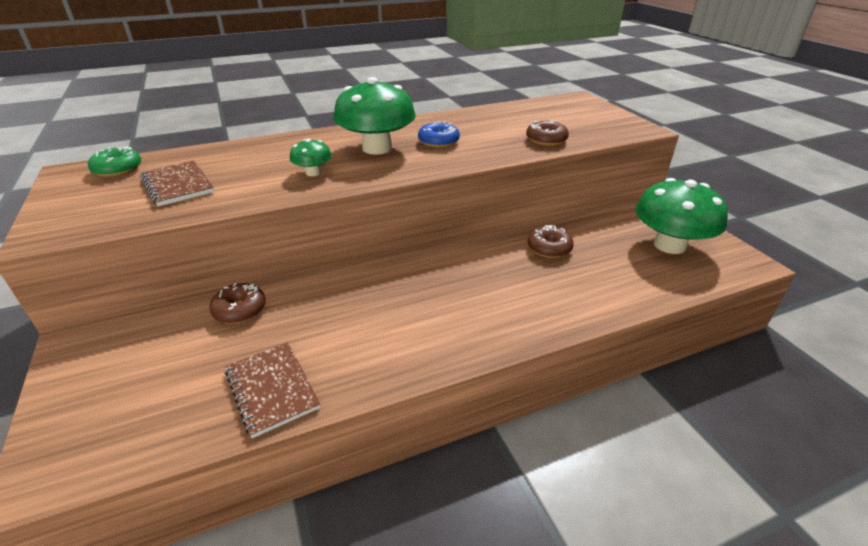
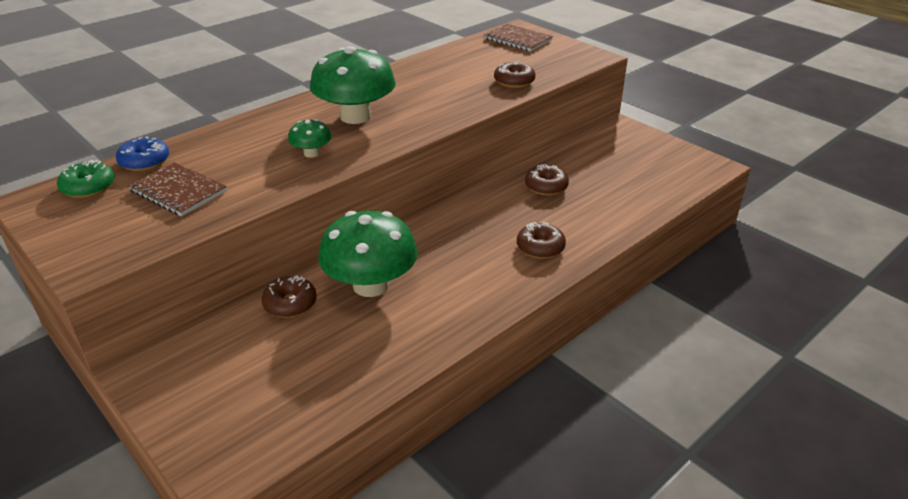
camera: 20 degrees left, 0 degrees up
brown notebook [225,342,320,438] -> brown notebook moved to [484,24,553,52]
blue donut [418,121,460,148] -> blue donut moved to [116,136,169,171]
green mushroom [635,178,728,254] -> green mushroom moved to [318,211,418,297]
none -> brown donut [517,222,566,259]

